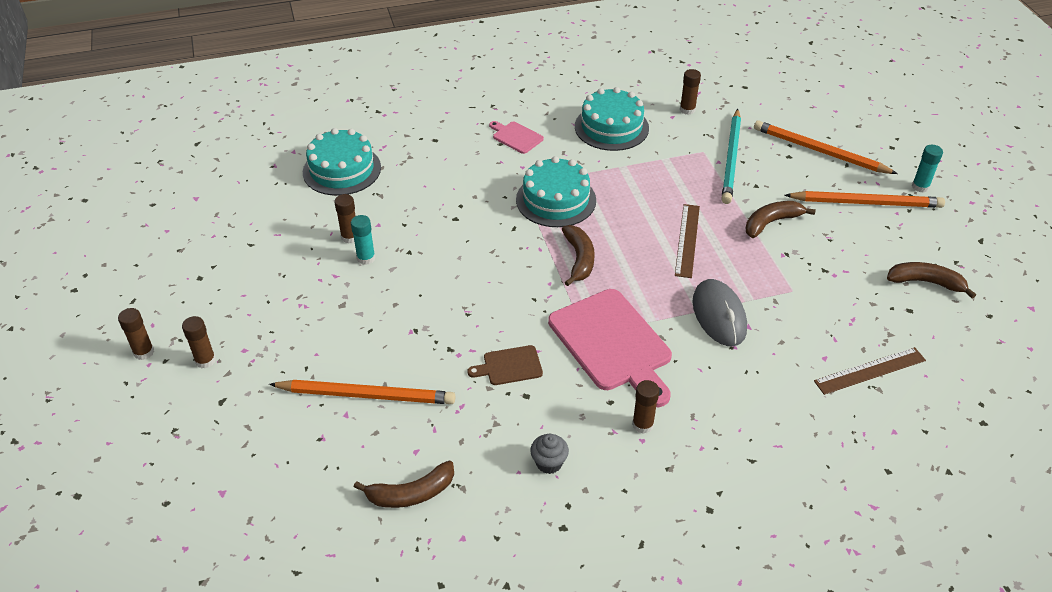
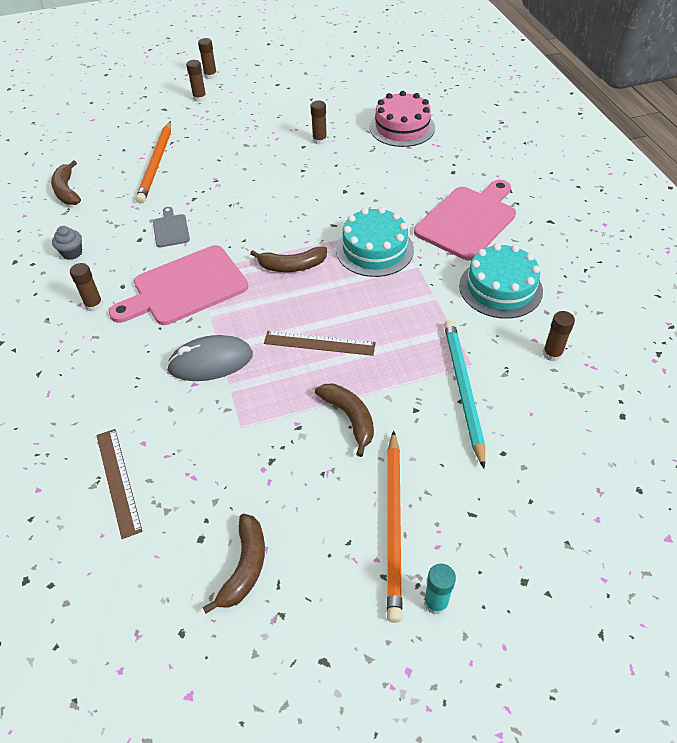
camera: 90 degrees right, 5 degrees up
turquoise cake [303,128,381,196] -> pink cake [370,91,435,147]
turquoise glue stick [351,215,376,265] -> none
brown cutting board [467,345,543,385] -> grey cutting board [153,207,190,247]
pink cutting board [489,121,544,154] -> pink cutting board [414,180,516,260], size x2.12
turquoise pencil [721,109,741,204] -> turquoise pencil turned 75 degrees clockwise [444,320,485,469]
orange pencil [754,120,898,174] -> none

